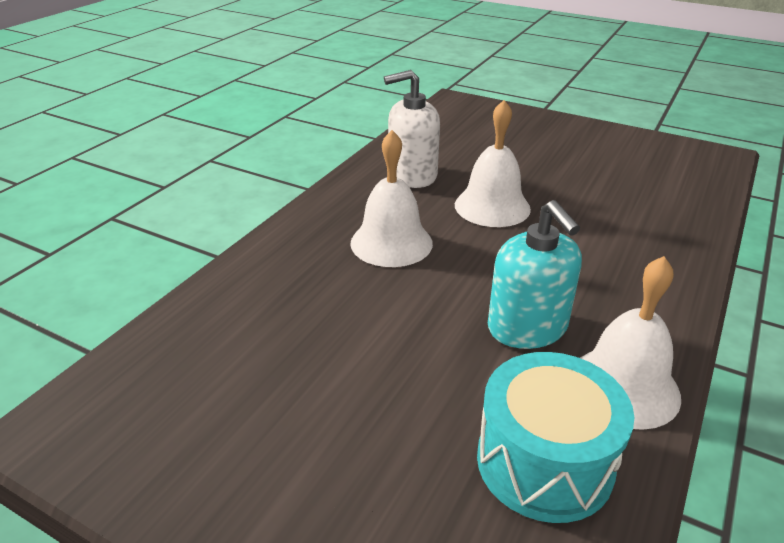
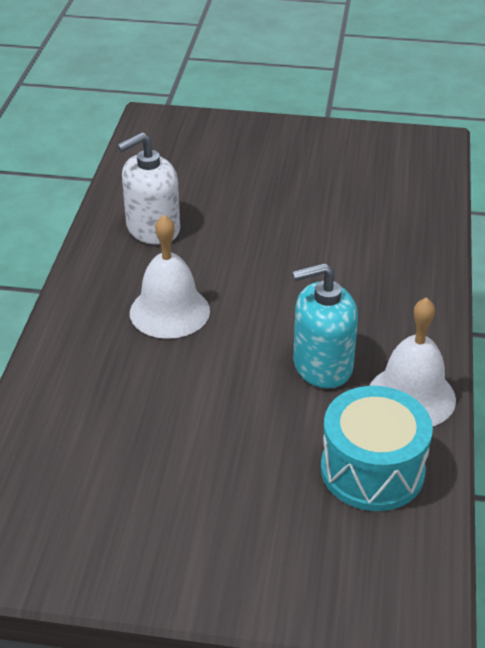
camera: 20 degrees left, 5 degrees up
white bell [455,100,531,227] -> none
turquoise soap dispenser [488,200,582,349] -> turquoise soap dispenser turned 120 degrees clockwise [292,263,358,389]

